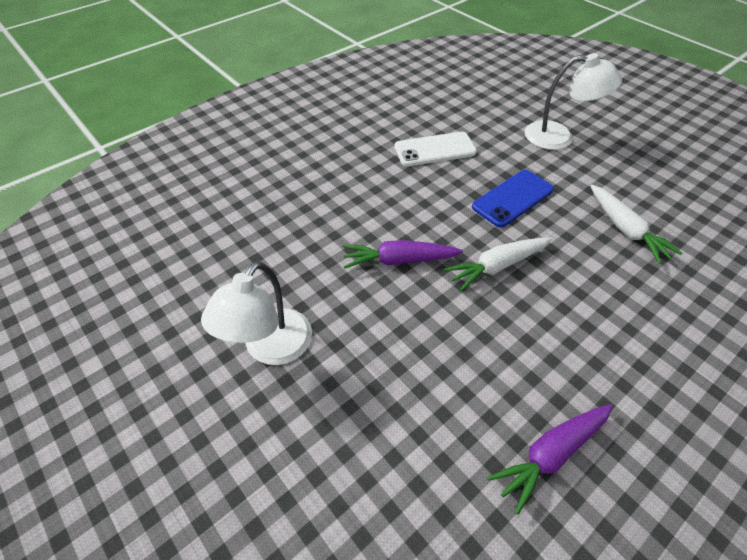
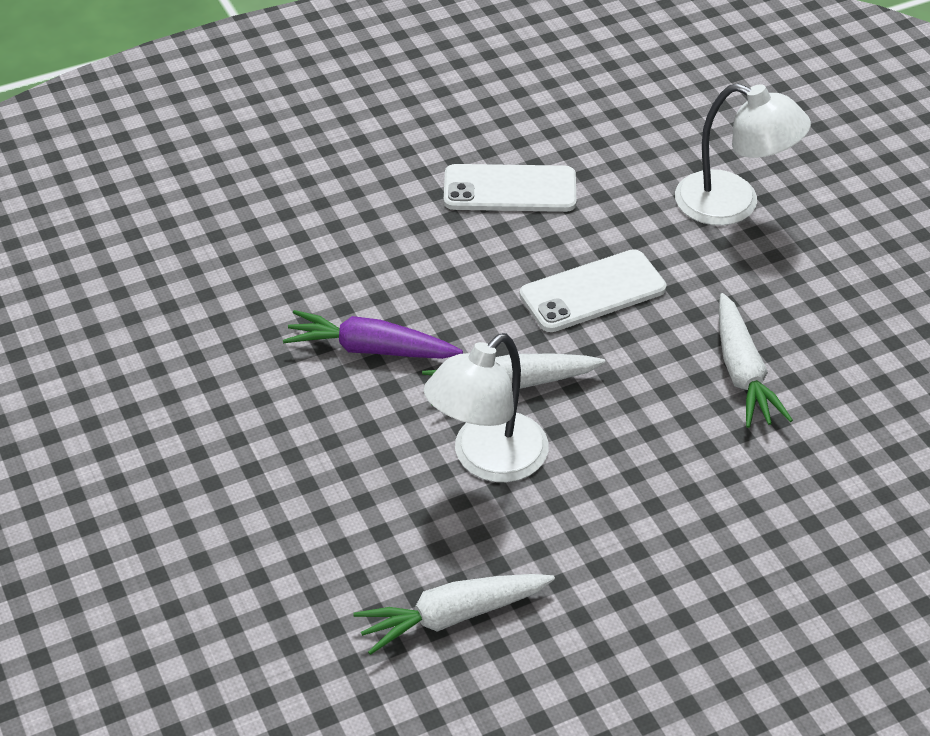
camera: 15 degrees right, 5 degrees down
white lamp [201,261,312,365] -> white lamp moved to [424,333,549,482]
blue phone [472,170,554,228] -> white phone [519,249,666,332]
purple carrot [487,404,613,515] -> white carrot [353,574,555,655]

